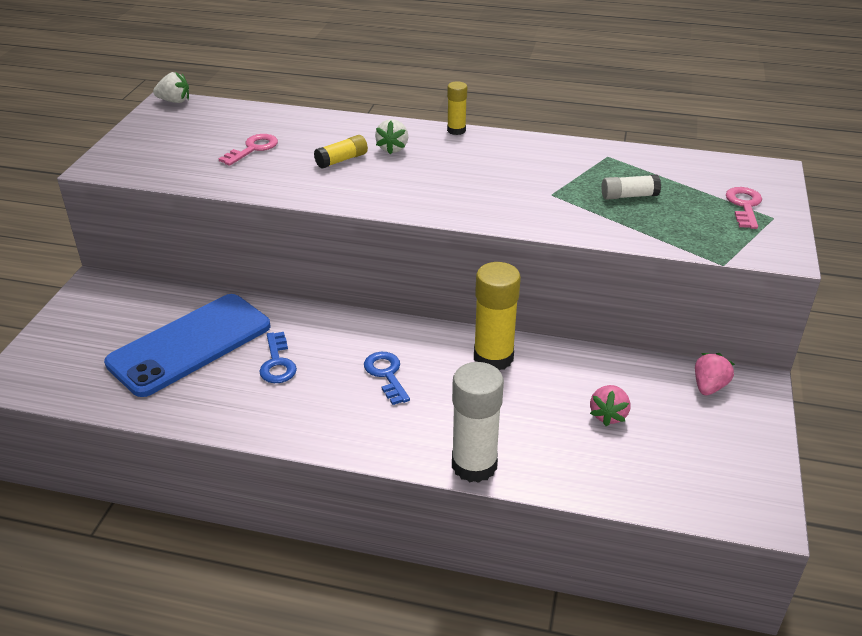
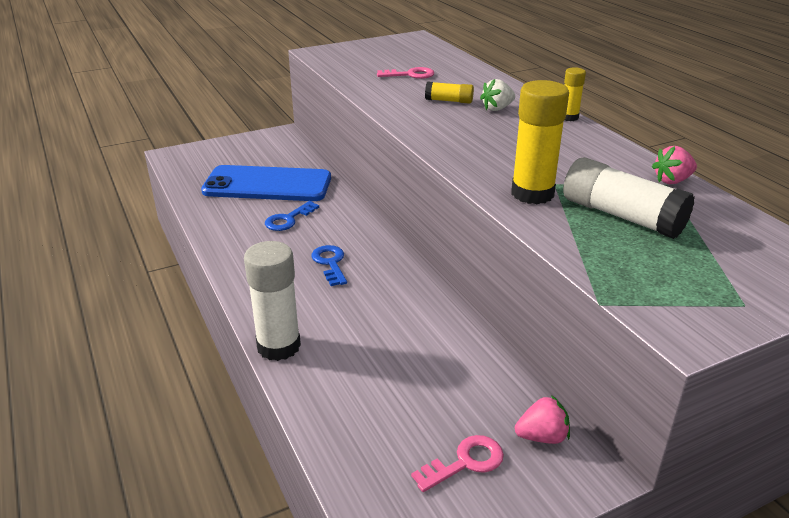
camera: 50 degrees right, 5 degrees down
white strawberry [153,72,189,103] -> none
blue key [364,352,410,405] -> blue key turned 45 degrees counterclockwise [311,245,347,286]
yellow glue stick [474,262,521,370] -> yellow glue stick moved to [511,80,569,204]
pink strawberry [590,385,630,426] -> pink strawberry moved to [652,146,697,184]
white glue stick [601,174,661,200] -> white glue stick [563,157,695,239], size x1.86
pink key [726,187,762,229] -> pink key moved to [411,435,504,492]

